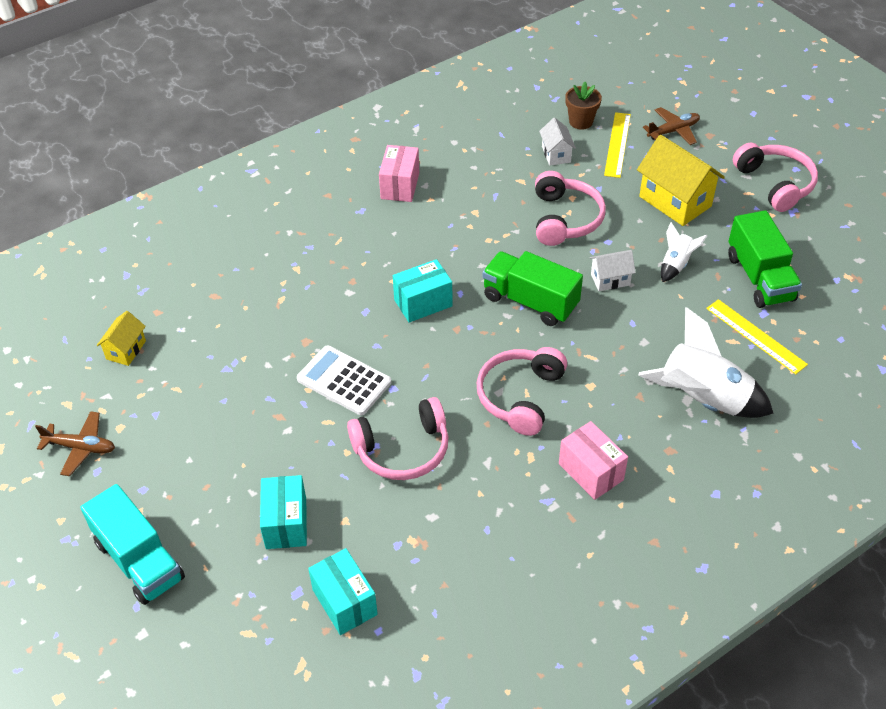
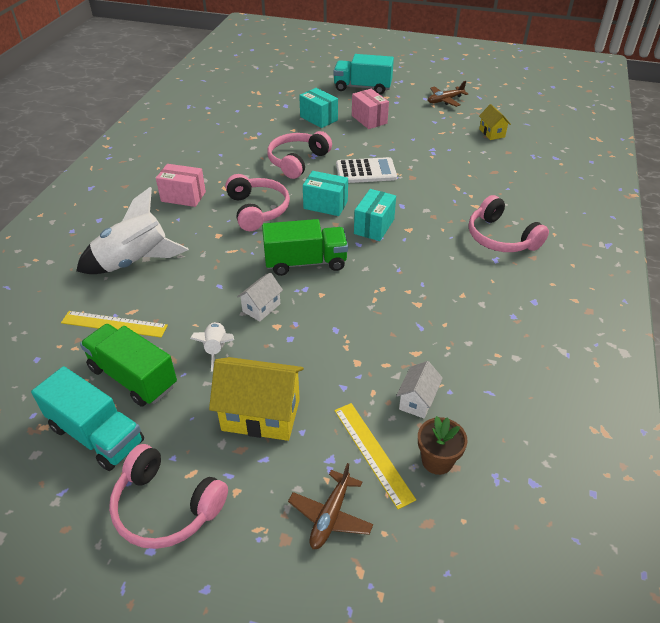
camera: 140 degrees right, 5 degrees down
turquoise box [308,548,378,635] -> turquoise box moved to [303,171,348,216]
pink box [379,145,419,202] -> pink box moved to [352,89,389,129]
pink headphones [535,171,606,246] -> pink headphones moved to [469,195,549,252]
white house [539,118,576,166] -> white house turned 75 degrees clockwise [396,361,443,419]
none -> turquoise truck [31,366,144,471]

